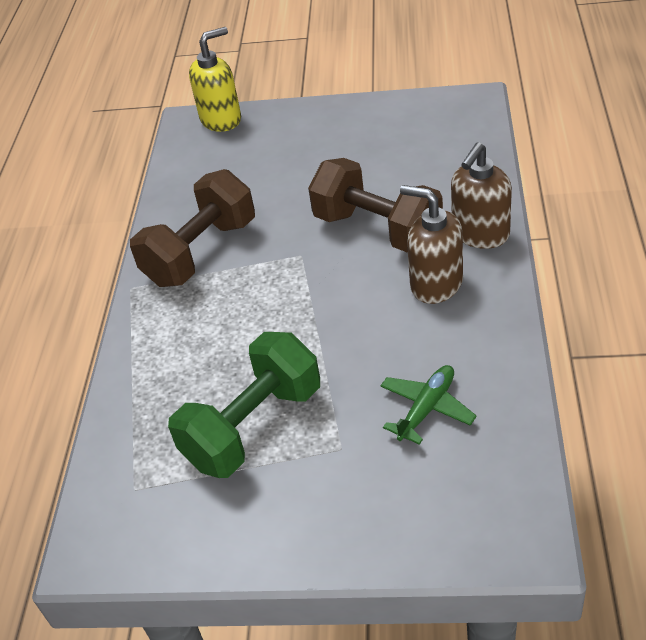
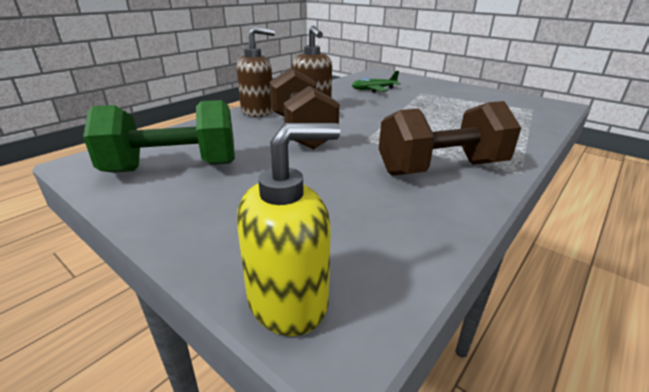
camera: 150 degrees left, 15 degrees down
green dumbbell [168,332,320,478] -> green dumbbell moved to [83,100,235,173]
yellow soap dispenser [189,27,241,132] -> yellow soap dispenser turned 150 degrees clockwise [237,123,340,336]

